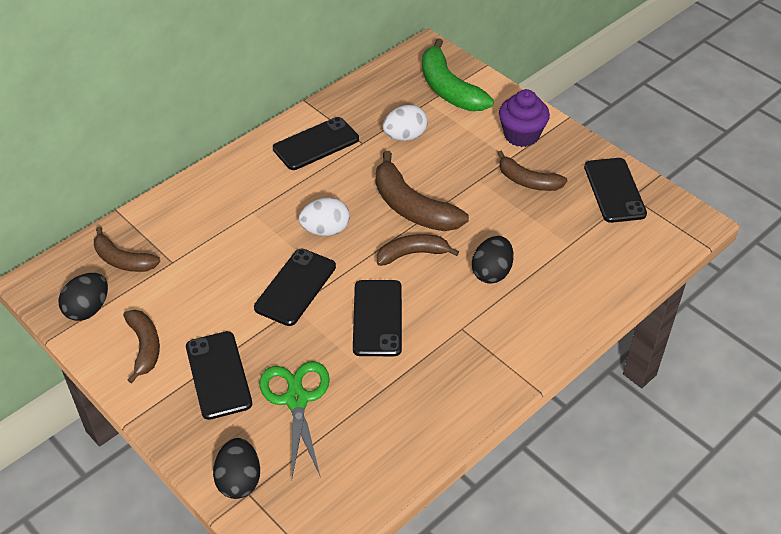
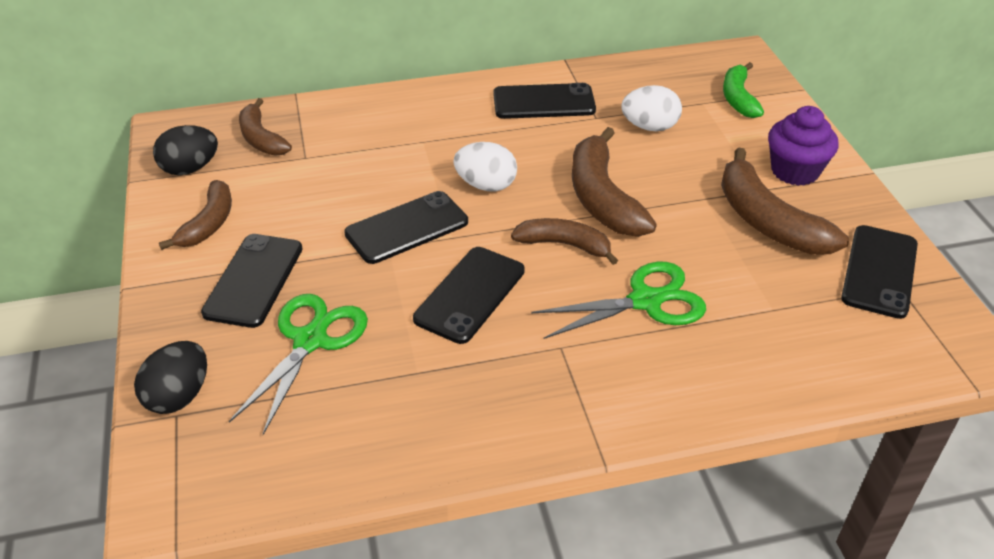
camera: 30 degrees right, 5 degrees down
green banana [422,38,494,111] -> green banana [723,62,764,118], size x0.63
black egg [472,236,514,284] -> green scissors [531,262,706,339]
brown banana [498,151,568,191] -> brown banana [721,147,849,255], size x1.59

